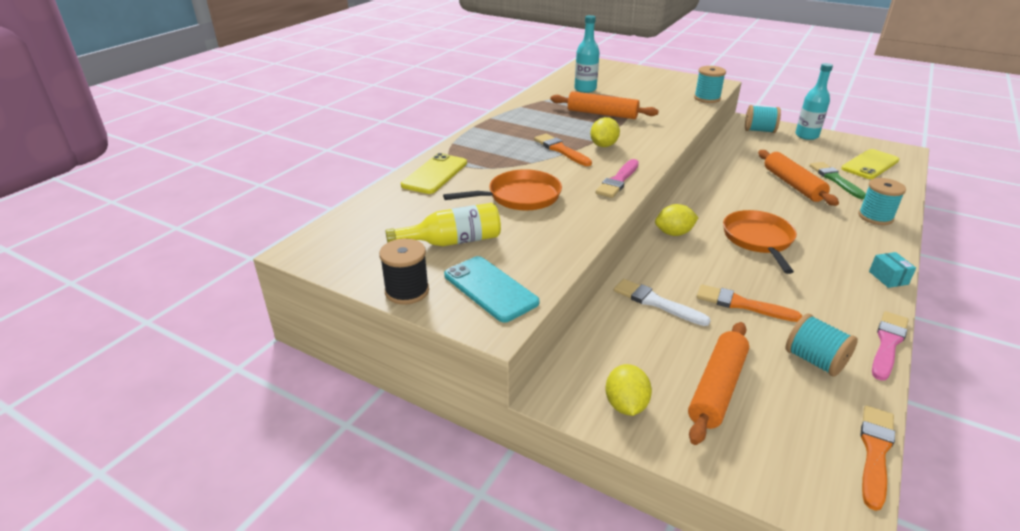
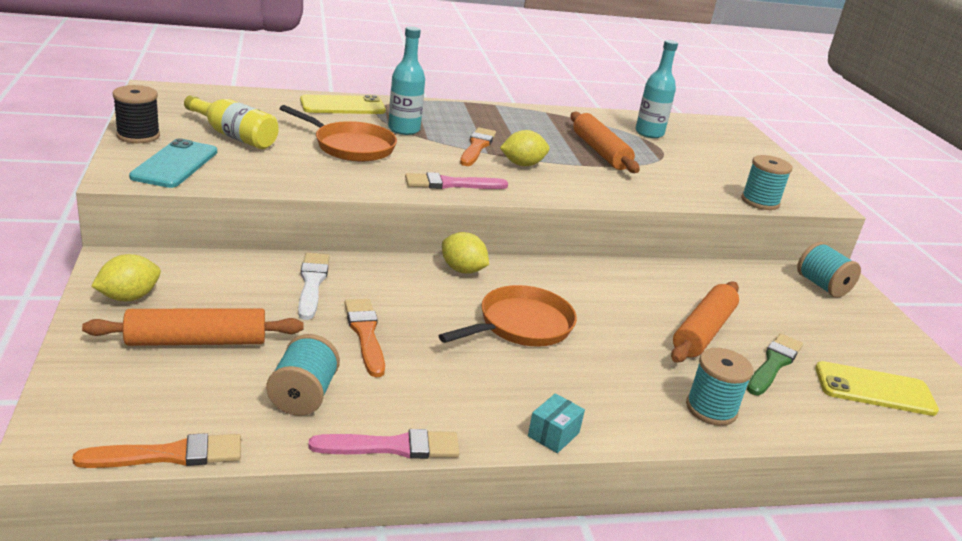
camera: 45 degrees right, 5 degrees down
turquoise bottle [795,63,833,140] -> turquoise bottle moved to [388,26,425,135]

